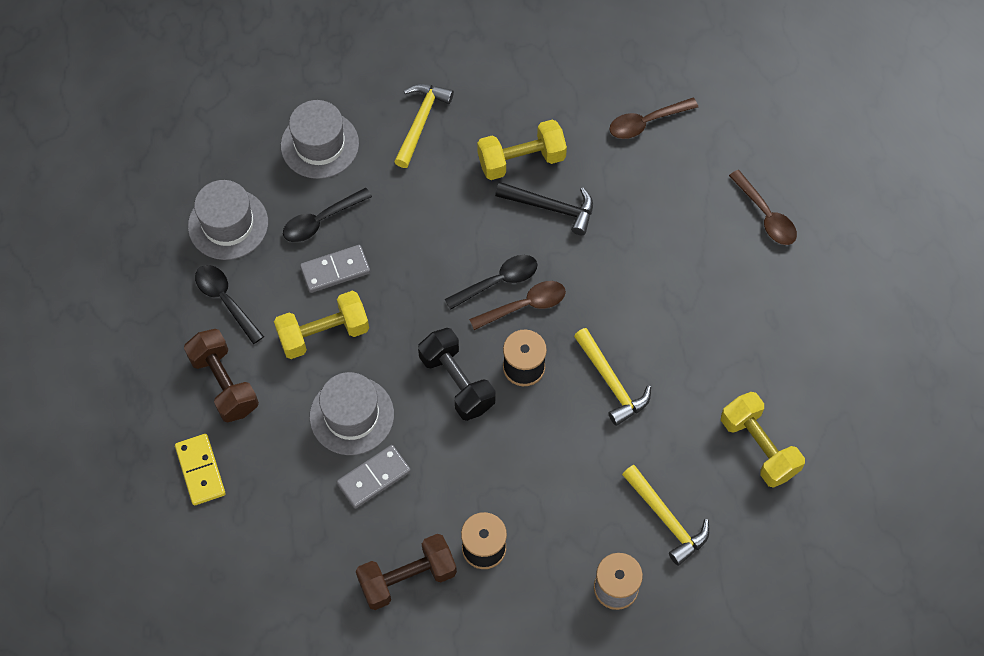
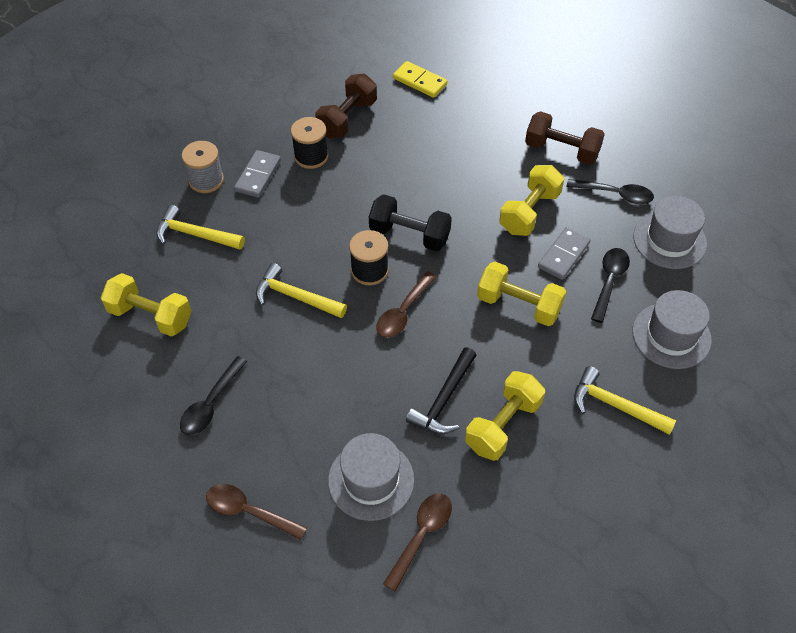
camera: 145 degrees right, 10 degrees down
yellow domino [175,434,226,506] -> yellow domino moved to [393,61,447,98]
grey hat [310,372,394,455] -> grey hat moved to [328,433,414,521]
grey domino [337,445,411,508] -> grey domino moved to [234,150,281,198]
yellow hammer [394,84,454,168] -> yellow hammer turned 135 degrees clockwise [574,366,676,435]
black spoon [445,255,538,310] -> black spoon moved to [180,356,247,435]
black hammer [495,182,593,235] -> black hammer turned 45 degrees counterclockwise [406,348,477,434]
none -> yellow dumbbell [477,262,566,326]

